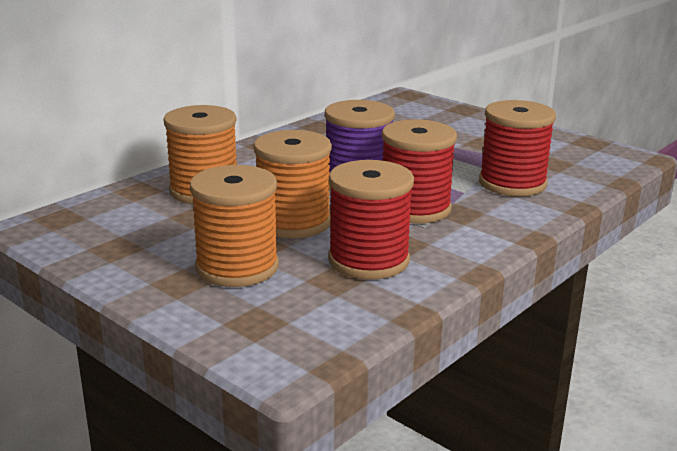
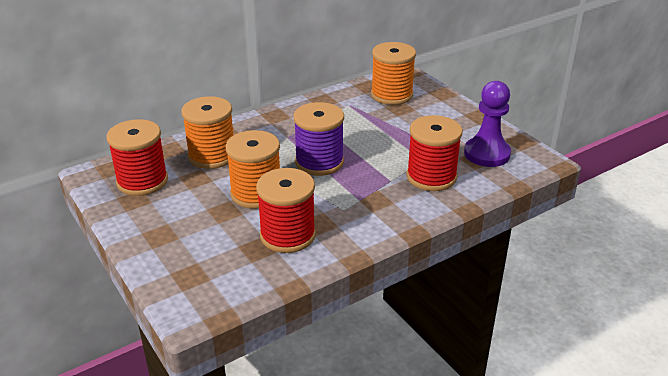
camera: 15 degrees right, 10 degrees up
orange spool [190,165,279,287] -> orange spool moved to [371,42,416,105]
red spool [382,119,457,224] -> red spool moved to [106,119,168,196]
none -> purple pawn [464,81,511,167]

